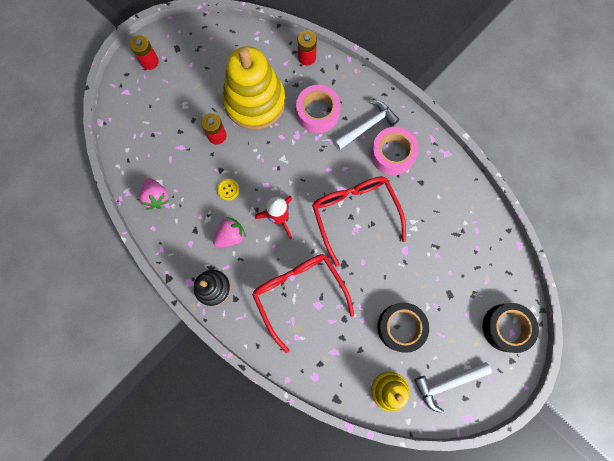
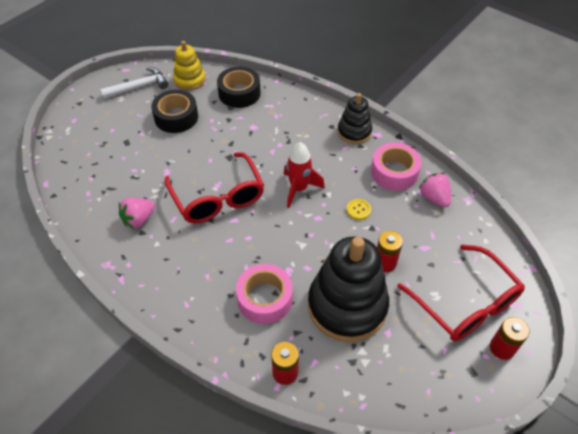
camera: 175 degrees right, 25 degrees down
pink strawberry [213,217,246,247] -> pink strawberry moved to [119,198,155,229]
yellow stacking toy [222,46,285,130] -> black stacking toy [308,236,389,342]
red glasses [252,254,354,353] -> red glasses moved to [397,244,525,341]
white hammer [334,100,399,150] -> none
pink tape [371,127,419,175] -> pink tape moved to [371,143,422,191]
black tape [483,303,539,353] -> black tape moved to [217,67,261,108]

